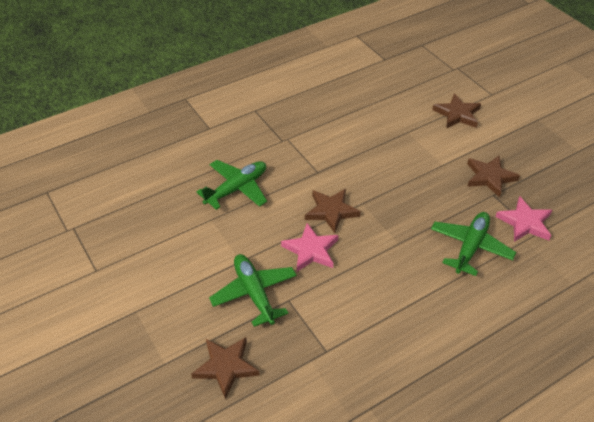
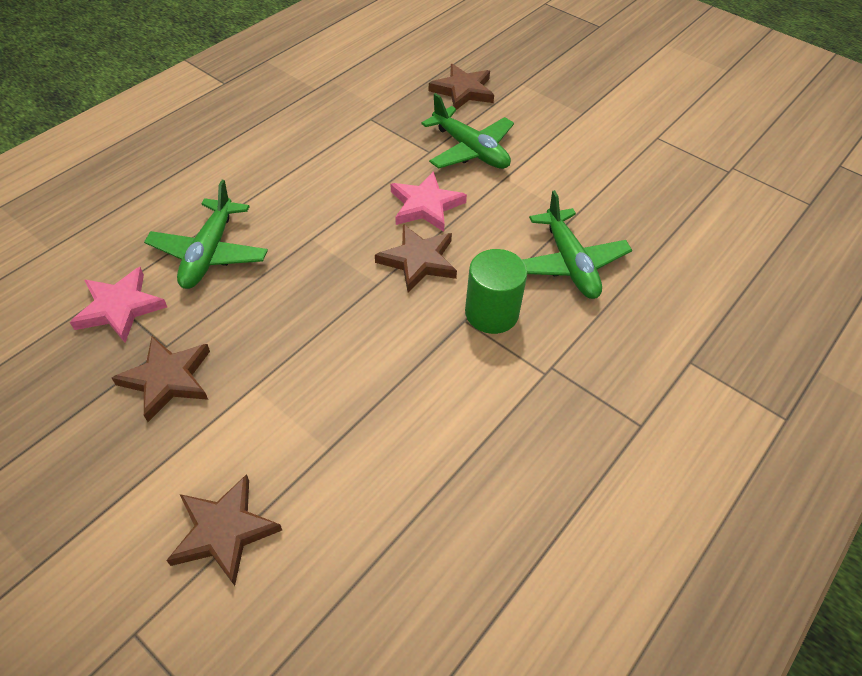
camera: 160 degrees right, 5 degrees up
green plane [196,160,267,210] -> green plane turned 45 degrees counterclockwise [523,190,632,299]
none -> green cylinder [465,249,527,334]

